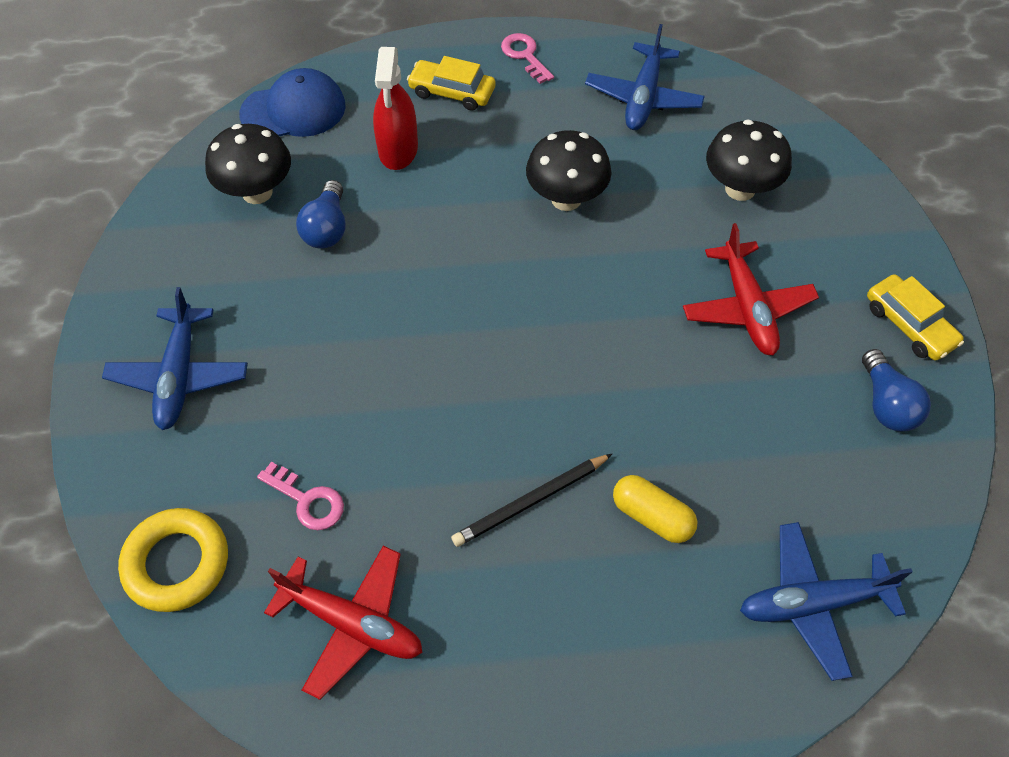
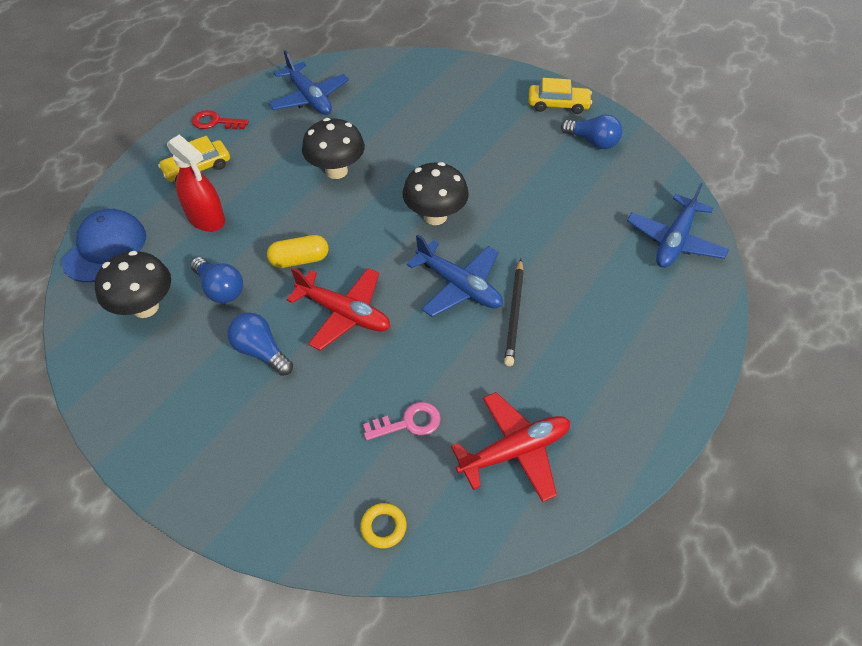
camera: 50 degrees left, 5 degrees down
blue plane [102,287,248,430] -> blue plane moved to [407,234,503,317]
yellow ring [118,508,228,612] -> yellow ring [360,503,407,549], size x0.51
pink key [501,33,554,84] -> red key [192,110,249,130]
yellow capsule [613,475,697,543] -> yellow capsule moved to [267,235,328,268]
red plane [683,223,819,355] -> red plane moved to [286,268,390,351]
black mushroom [706,119,792,201] -> black mushroom moved to [402,162,469,225]
none -> blue light bulb [227,312,293,376]

